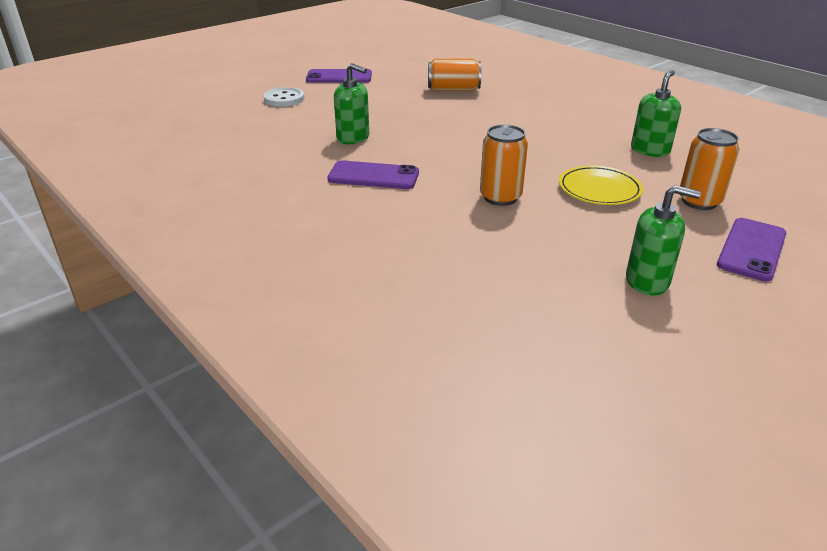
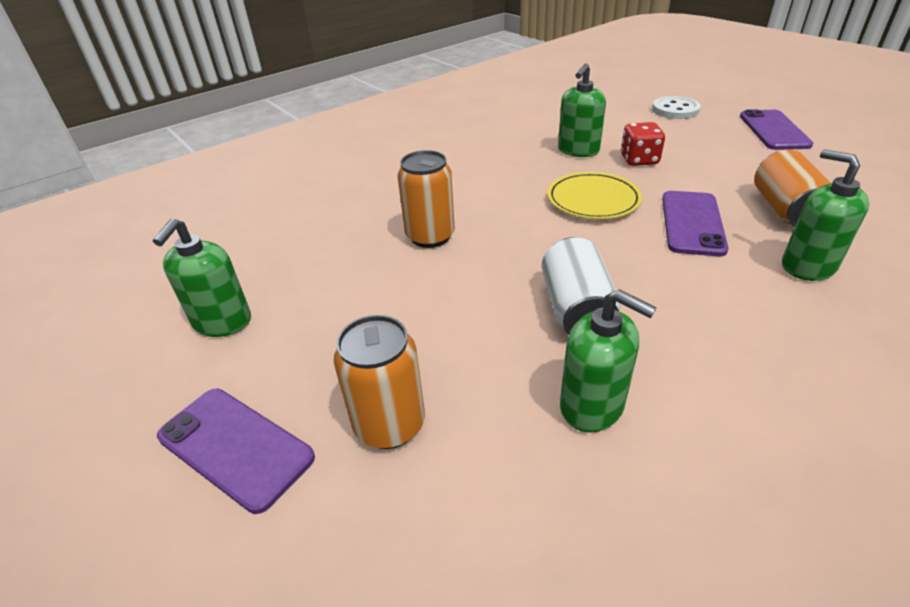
camera: 95 degrees right, 5 degrees up
purple phone [327,161,419,189] -> purple phone moved to [662,191,729,256]
yellow plate [559,165,643,205] -> yellow plate moved to [547,172,642,219]
none -> white can [542,237,620,335]
none -> red dice [621,122,665,166]
none -> green soap dispenser [782,149,869,281]

